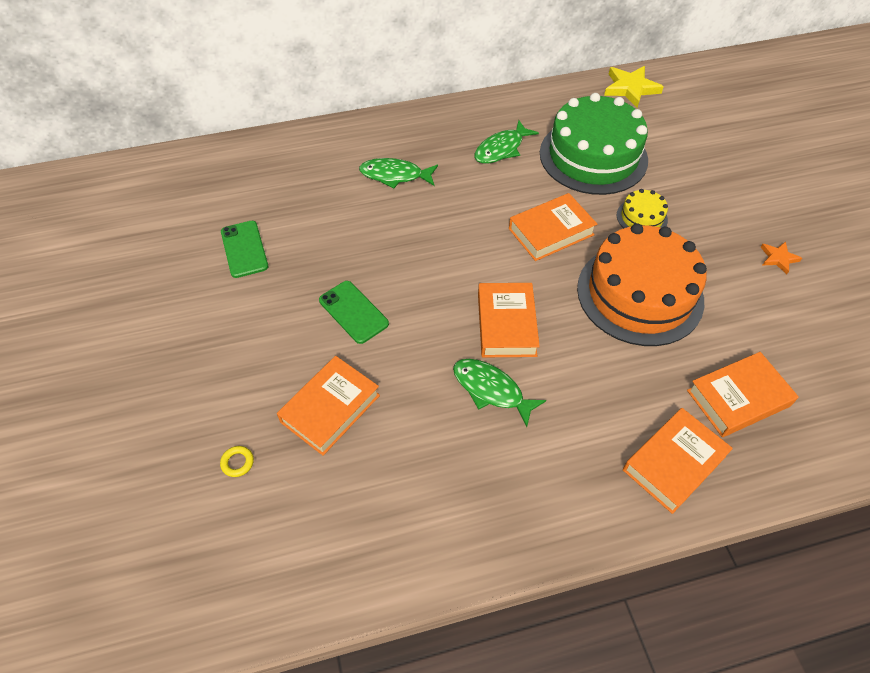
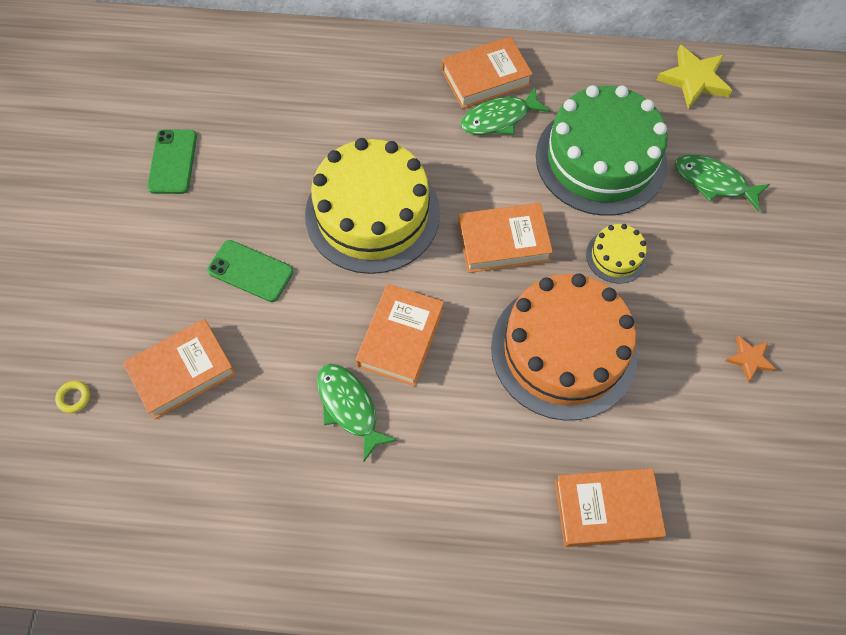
camera: 20 degrees right, 10 degrees up
green phone [319,281,389,344] -> green phone turned 45 degrees counterclockwise [207,240,293,302]
green fish [359,158,438,189] -> green fish moved to [675,155,770,212]
orange book [623,408,733,514] -> orange book moved to [442,37,533,109]
none -> yellow cake [305,138,440,274]

